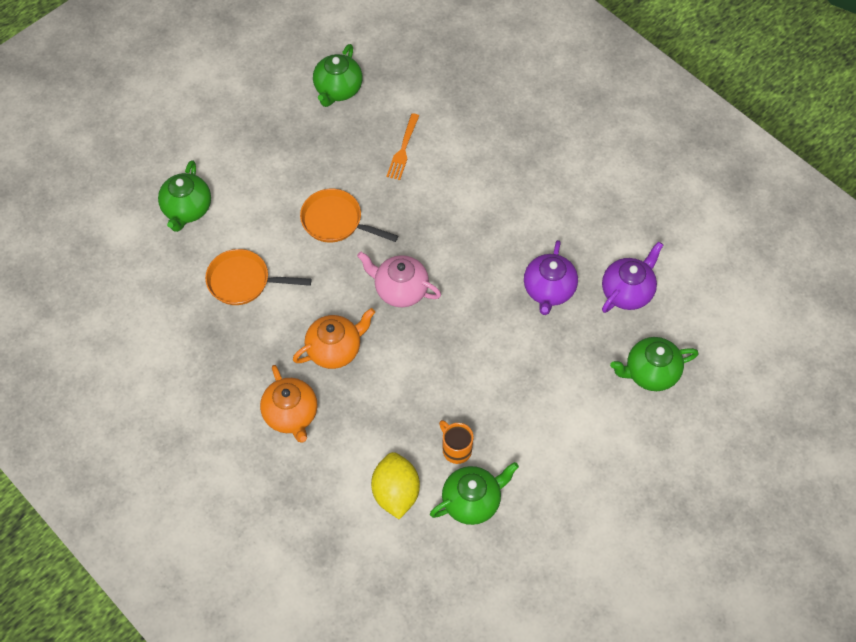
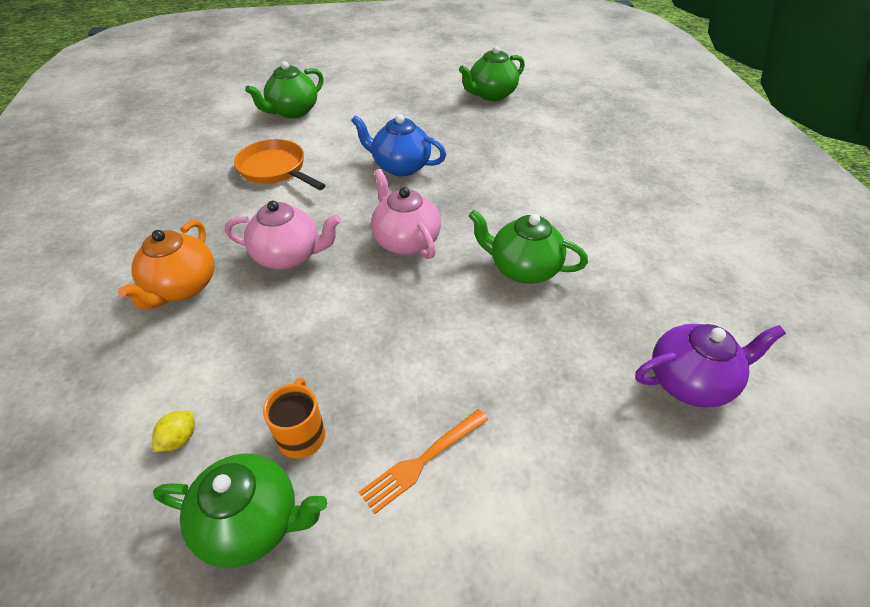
camera: 35 degrees right, 15 degrees down
orange teapot [293,308,375,369] -> pink teapot [225,201,341,270]
orange pan [300,189,398,243] -> blue teapot [351,114,446,176]
yellow lemon [371,452,420,519] -> yellow lemon [152,411,195,452], size x0.45
orange fork [386,113,419,180] -> orange fork moved to [359,409,488,514]
purple teapot [524,240,578,315] -> none
green teapot [610,337,698,391] -> green teapot moved to [469,210,588,284]

